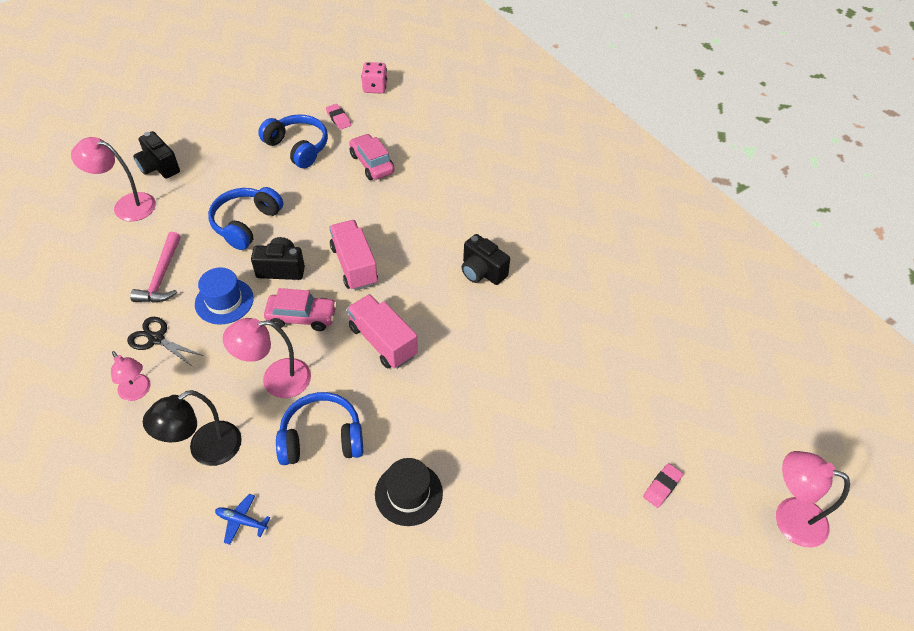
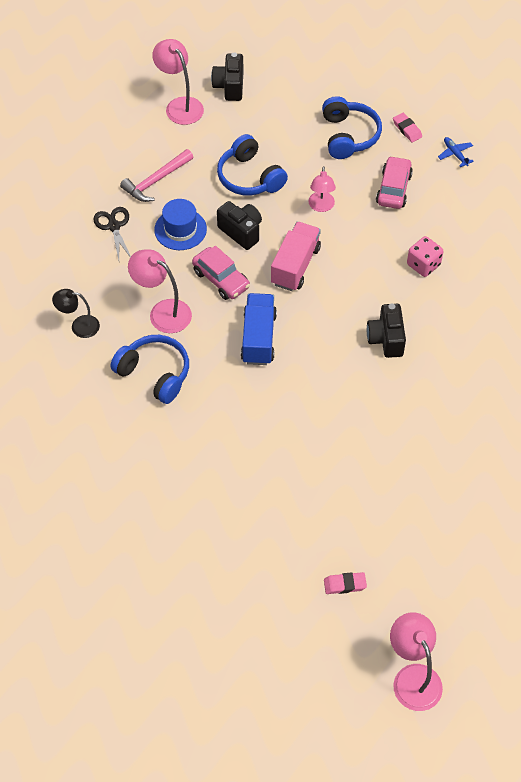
camera: 45 degrees right, 5 degrees up
pink lamp [111,351,151,401] -> pink lamp moved to [308,166,336,212]
black lamp [143,390,242,466] -> black lamp [52,289,100,338], size x0.66
blue headphones [208,187,283,250] -> blue headphones turned 105 degrees counterclockwise [217,134,288,196]
blue plane [215,494,270,545] -> blue plane moved to [438,137,474,167]
pink eraser [326,104,351,130] -> pink eraser turned 45 degrees counterclockwise [393,113,422,142]
pink truck [347,294,418,369] -> blue truck [241,293,277,365]
pink dice [361,62,387,94] -> pink dice moved to [407,236,443,277]
black hat [375,458,443,526] -> none

